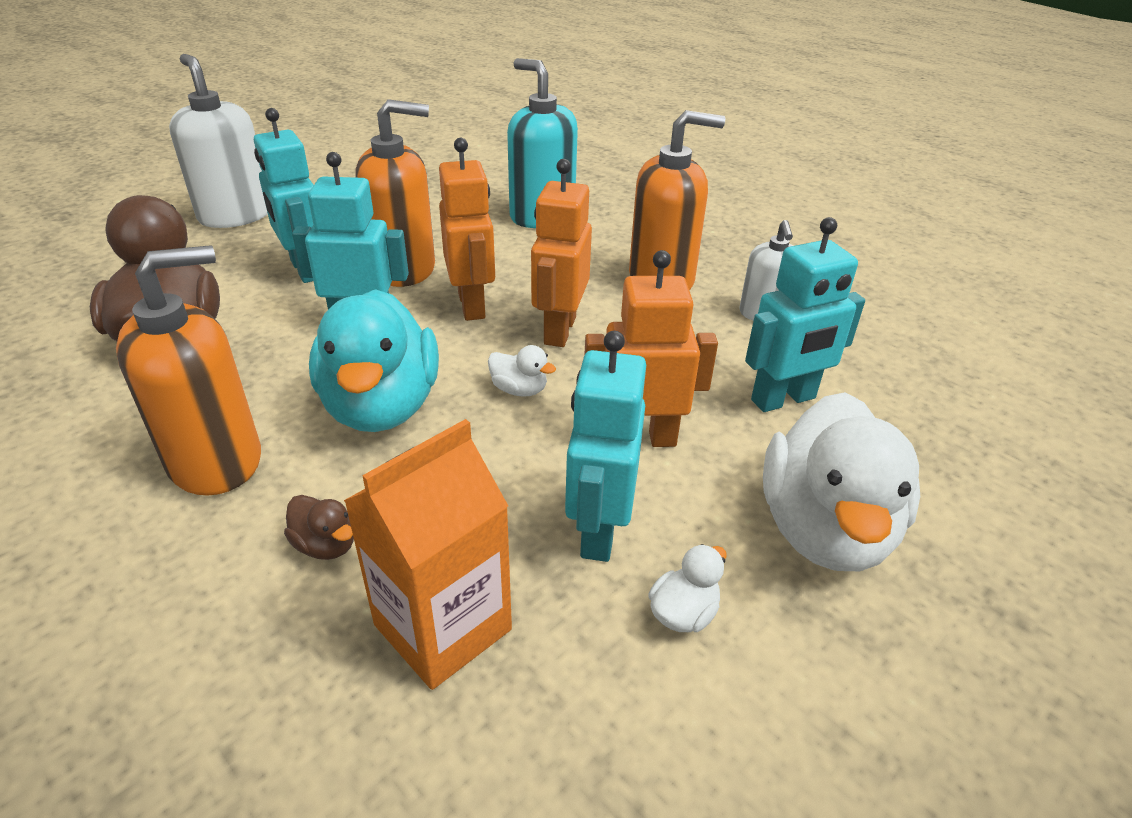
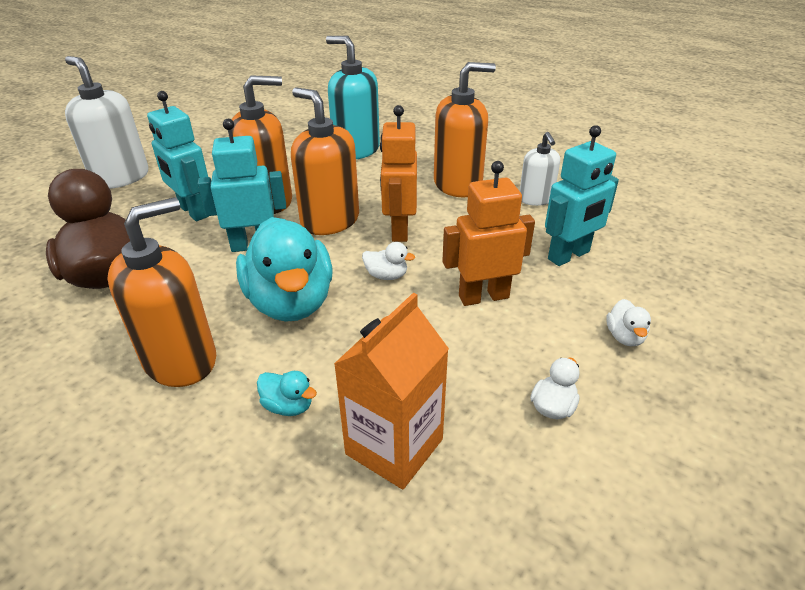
camera: 10 degrees left, 0 degrees up
brown duck [284,495,354,560] -> turquoise duck [257,371,317,416]
orange robot [439,138,495,321] -> orange soap dispenser [291,87,359,235]
turquoise robot [565,331,646,562] -> none
white duck [763,392,920,571] -> white duck [606,299,651,347], size x0.40

